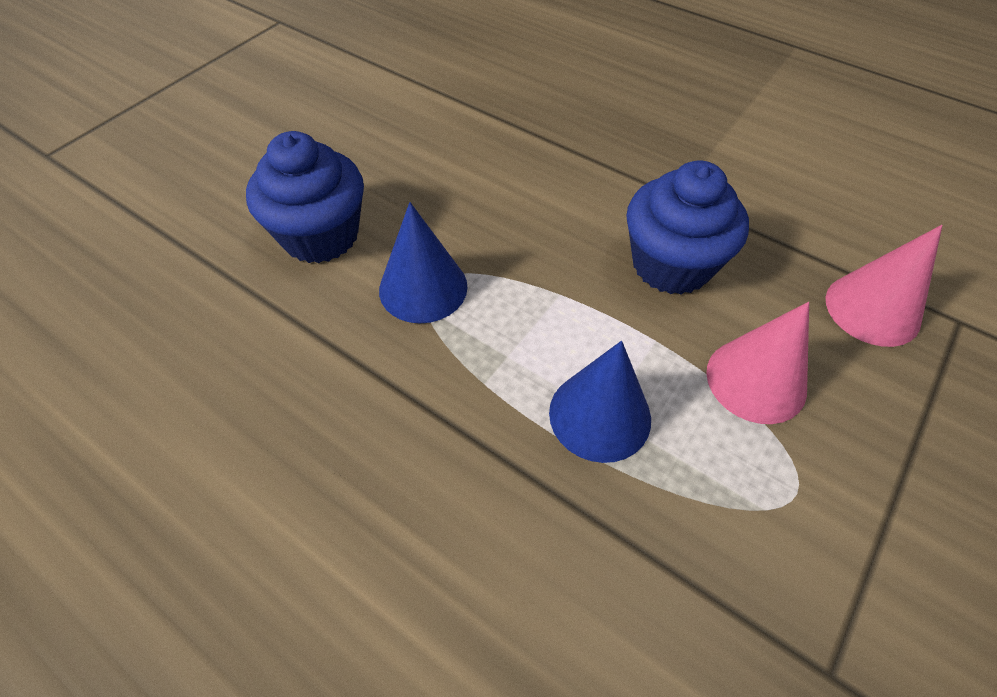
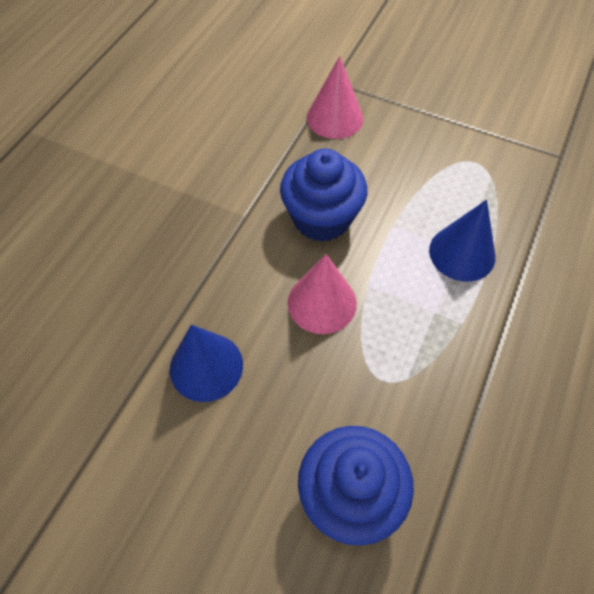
camera: 100 degrees left, 5 degrees up
blue cone [379,202,467,323] -> blue cone moved to [170,325,243,402]
pink cone [706,302,809,424] -> pink cone moved to [288,254,357,334]

